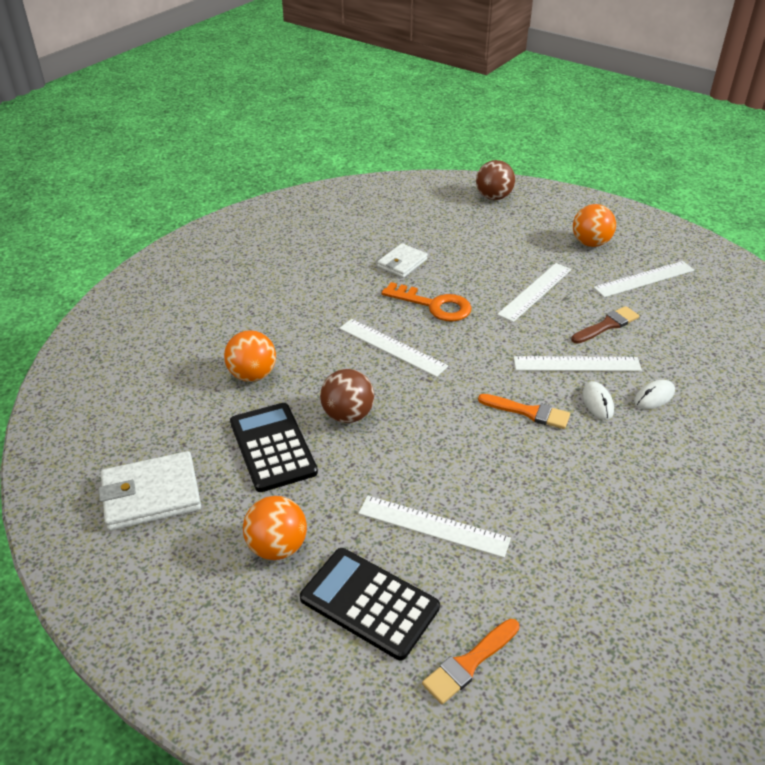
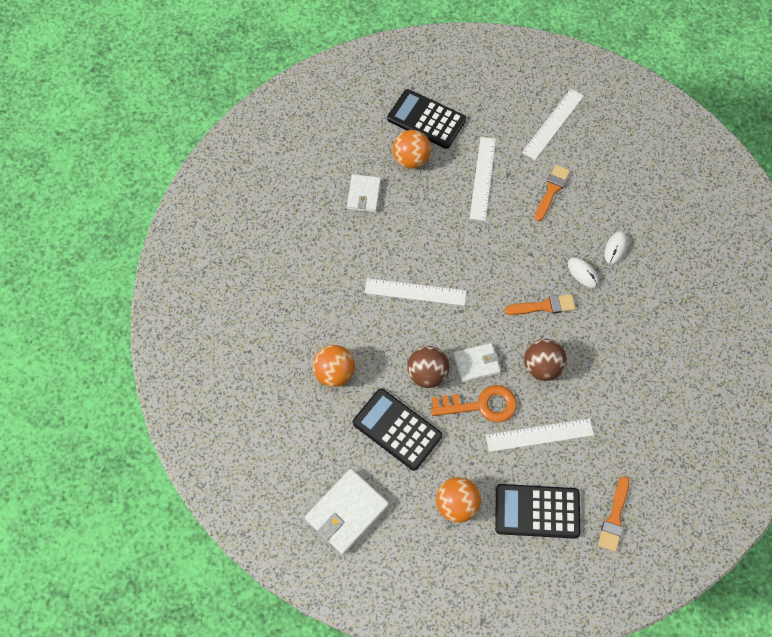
camera: 30 degrees left, 25 degrees up
orange key [382,282,472,321] -> orange key moved to [431,385,517,422]
brown ball [476,160,515,200] -> brown ball moved to [524,339,567,381]
white ruler [513,356,642,371] -> none
brown brush [571,306,639,344] -> orange brush [535,165,570,221]
orange ball [573,204,616,247] -> orange ball moved to [393,130,431,169]
none -> black calculator [387,89,466,149]
none -> white wallet [453,343,501,383]

